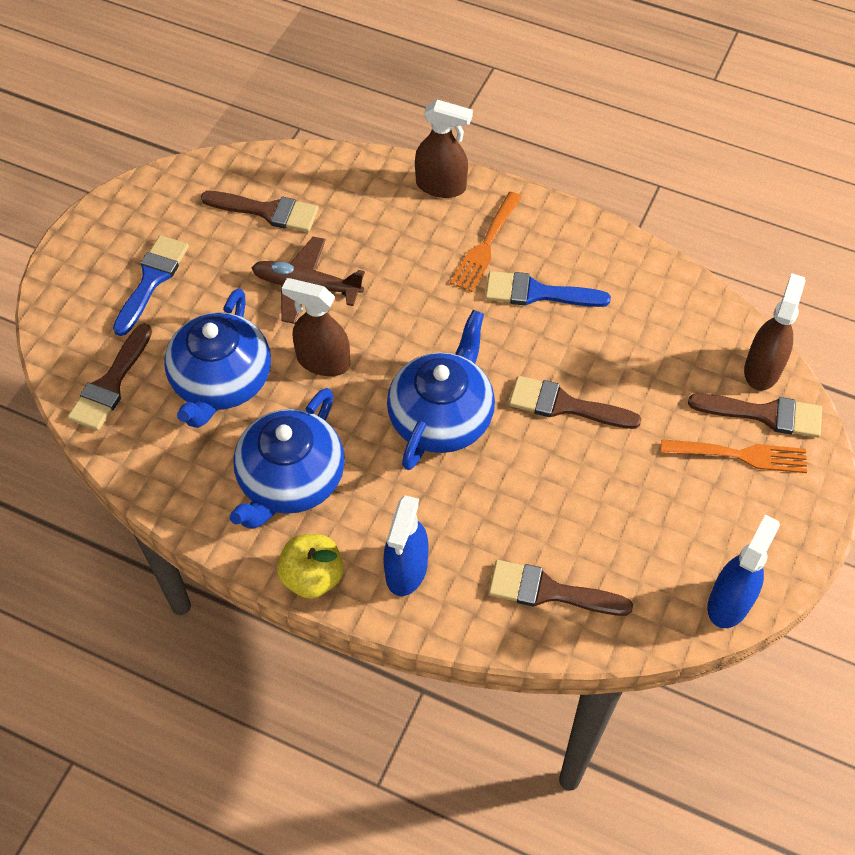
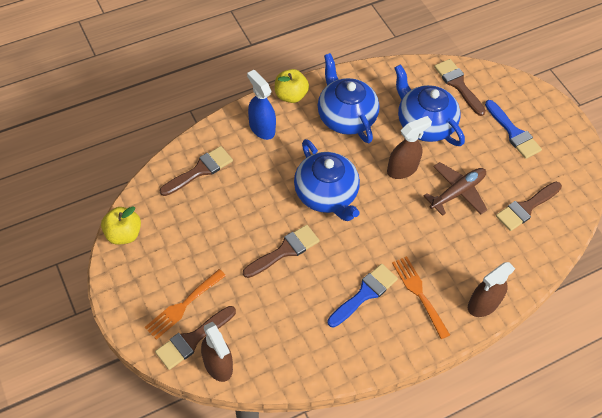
camera: 125 degrees right, 0 degrees up
blue spray bottle [707,515,780,628] -> yellow apple [101,206,141,245]

